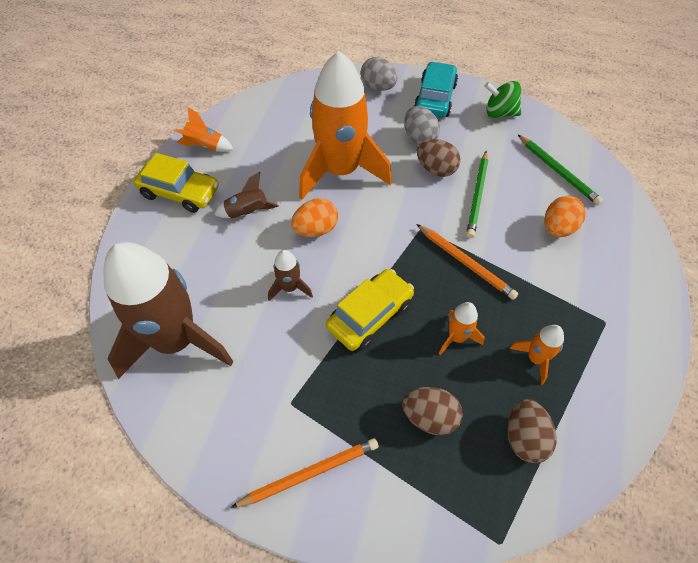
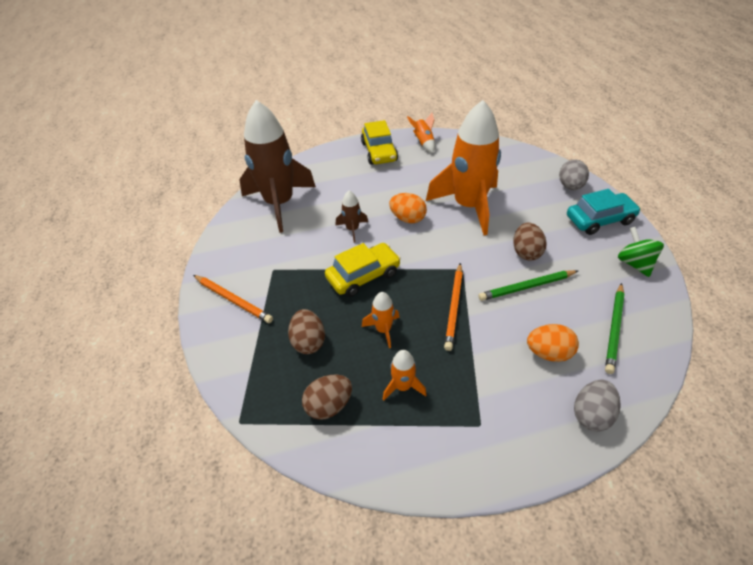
camera: 60 degrees right, 10 degrees down
brown rocket [214,172,279,218] -> none
yellow car [326,269,414,351] -> yellow car turned 45 degrees counterclockwise [325,243,401,297]
grey egg [404,106,440,145] -> grey egg moved to [574,379,621,431]

